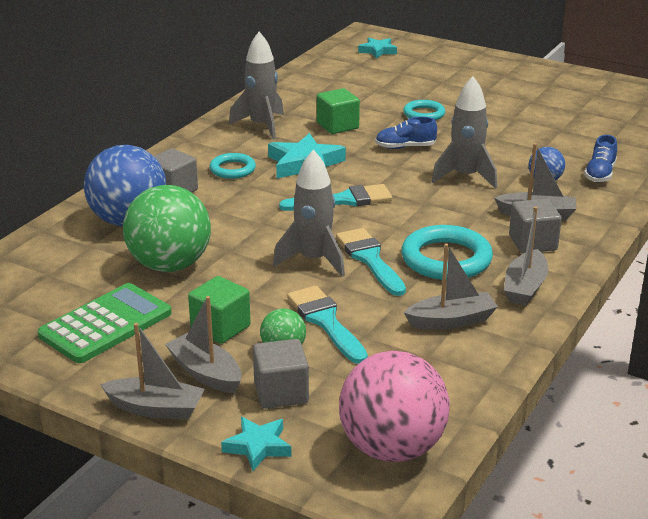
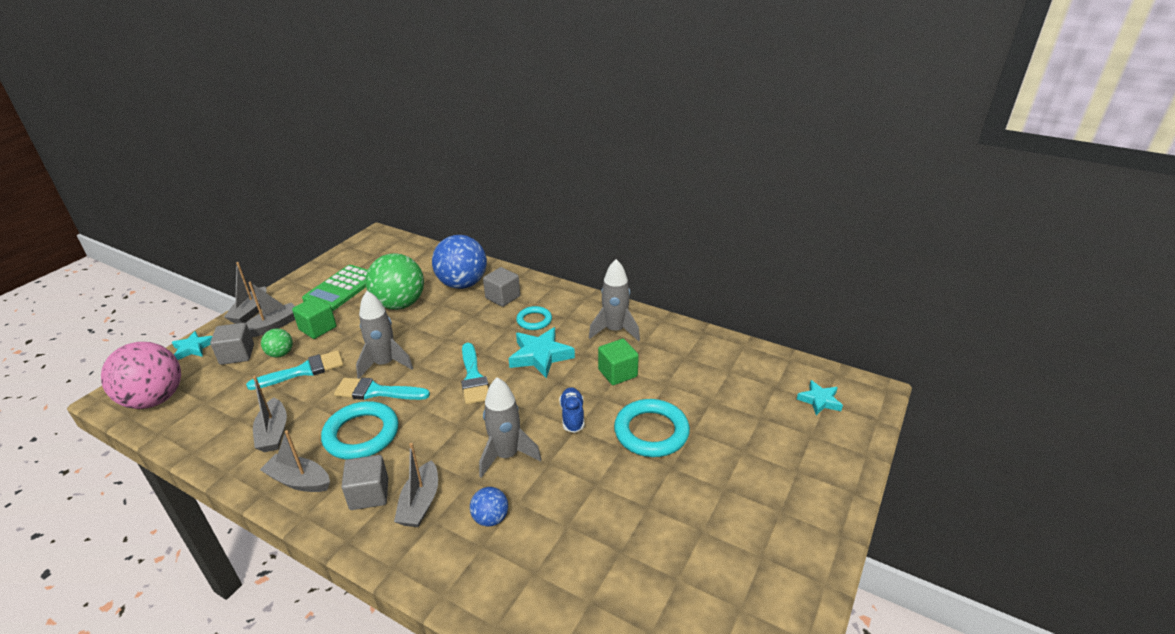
camera: 90 degrees right, 5 degrees up
green calculator [38,283,172,363] -> green calculator turned 75 degrees clockwise [302,265,368,311]
turquoise brush [336,228,406,296] -> turquoise brush turned 150 degrees counterclockwise [334,378,430,400]
turquoise ring [403,100,445,121] -> turquoise ring [614,399,690,457], size x1.72
blue shoe [584,135,617,182] -> none

